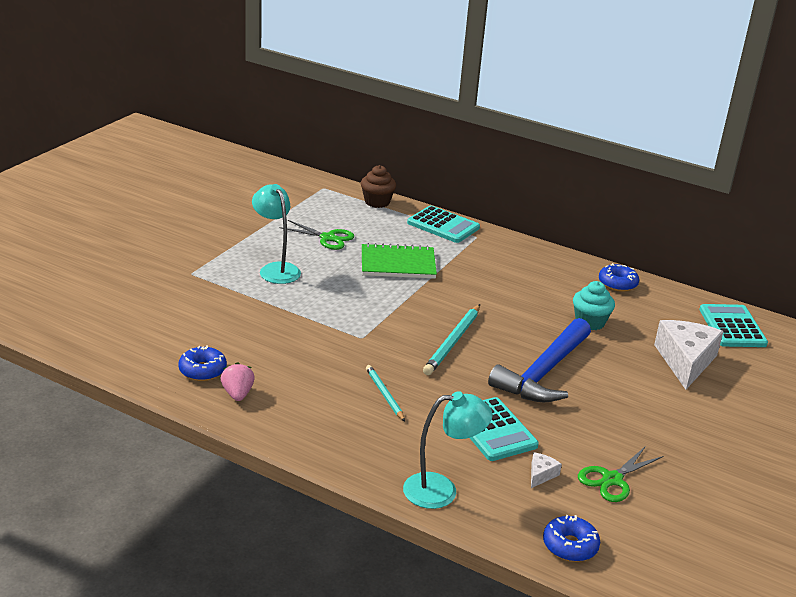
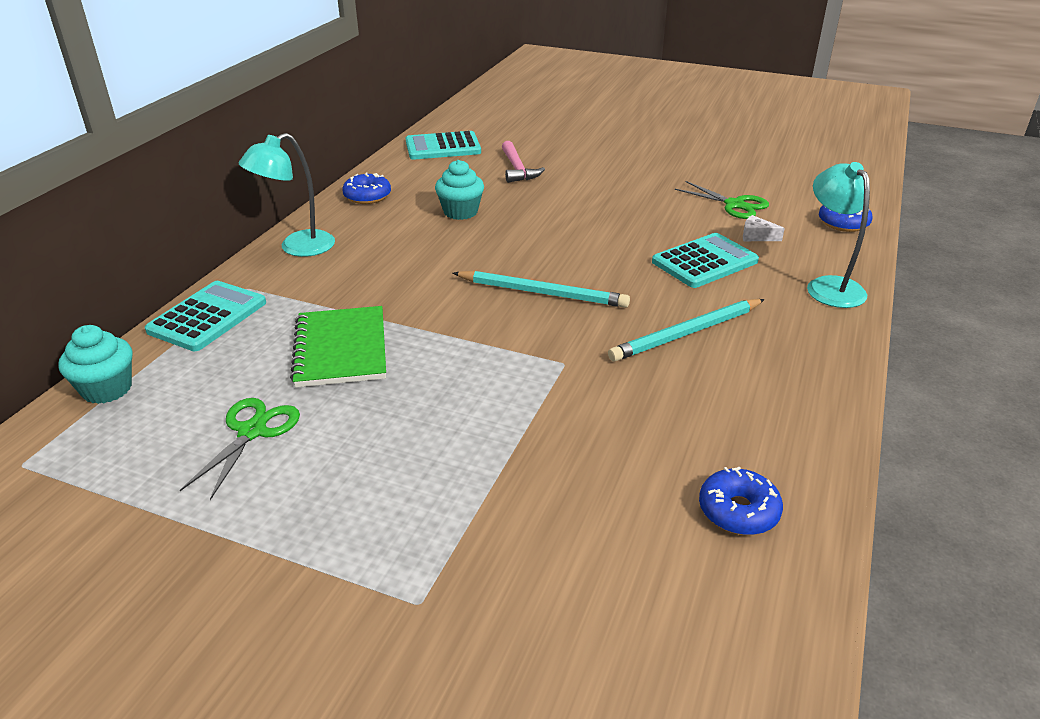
camera: 95 degrees left, 5 degrees up
pink strawberry [221,362,255,401] -> none
turquoise lamp [252,184,301,284] -> turquoise lamp moved to [239,133,335,257]
brown cupcake [361,165,396,208] -> turquoise cupcake [58,325,132,404]
turquoise pencil [366,365,405,421] -> turquoise pencil [608,299,765,362], size x1.60
blue hammer [488,318,591,402] -> none
white cheese [654,320,724,390] -> pink hammer [502,141,545,183]

